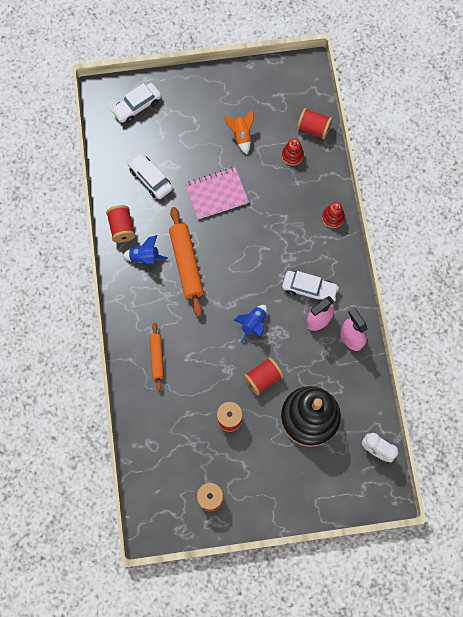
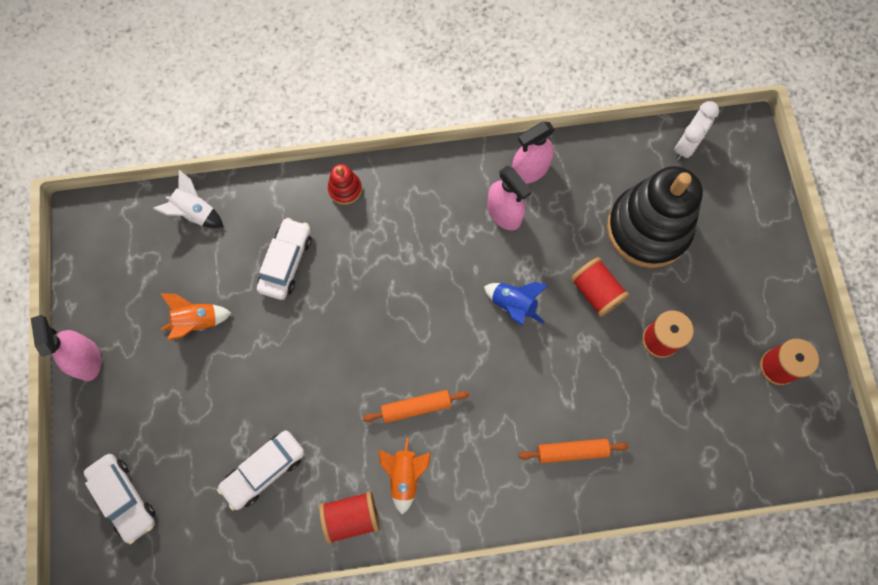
camera: 90 degrees left, 0 degrees up
blue rocket [123,235,168,265] -> orange rocket [379,438,431,515]
orange rolling pin [169,207,204,317] -> orange rolling pin [363,390,469,423], size x0.58
pink notebook [185,167,249,219] -> none
red stacking toy [282,139,304,166] -> none
white car [282,271,339,302] -> white car moved to [257,218,311,300]
red spool [297,108,332,139] -> white rocket [153,170,224,228]
none -> pink spray bottle [31,315,101,381]

